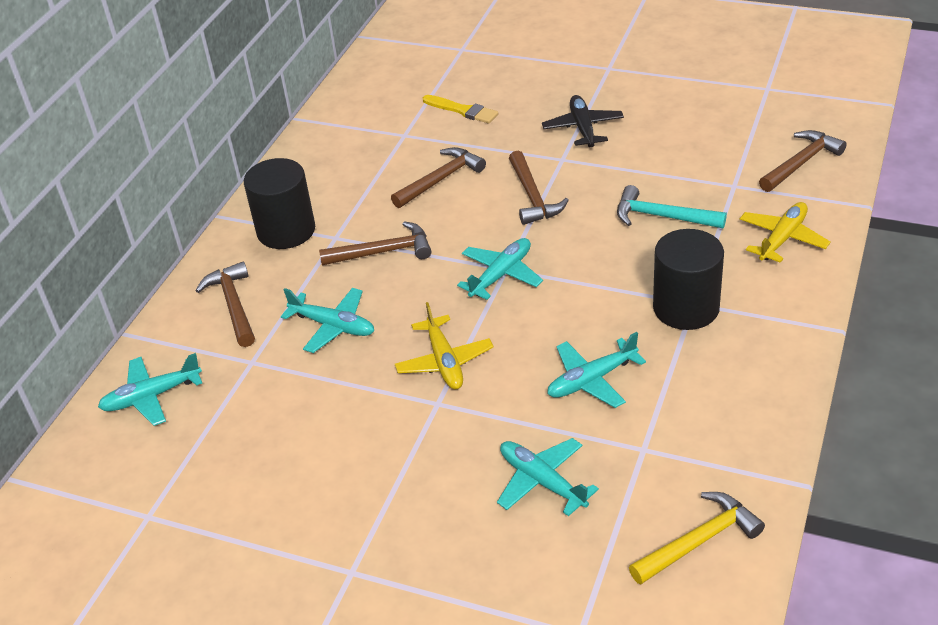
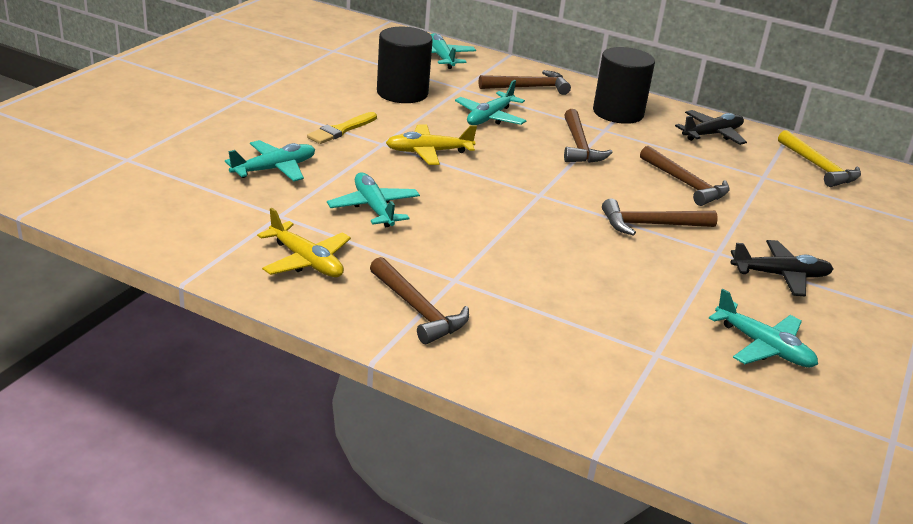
camera: 90 degrees right, 10 degrees down
yellow brush [423,95,498,124] -> yellow brush moved to [307,112,377,144]
turquoise plane [457,238,543,300] -> turquoise plane moved to [709,289,818,367]
turquoise hammer [617,185,727,228] -> none
yellow hammer [629,492,765,585] -> yellow hammer moved to [778,130,861,187]
black cylinder [653,229,724,330] -> black cylinder moved to [377,27,433,103]
yellow plane [740,202,831,263] -> yellow plane moved to [257,208,351,277]
brown hammer [759,130,846,192] -> brown hammer moved to [370,257,469,344]
none -> black plane [675,110,747,145]

